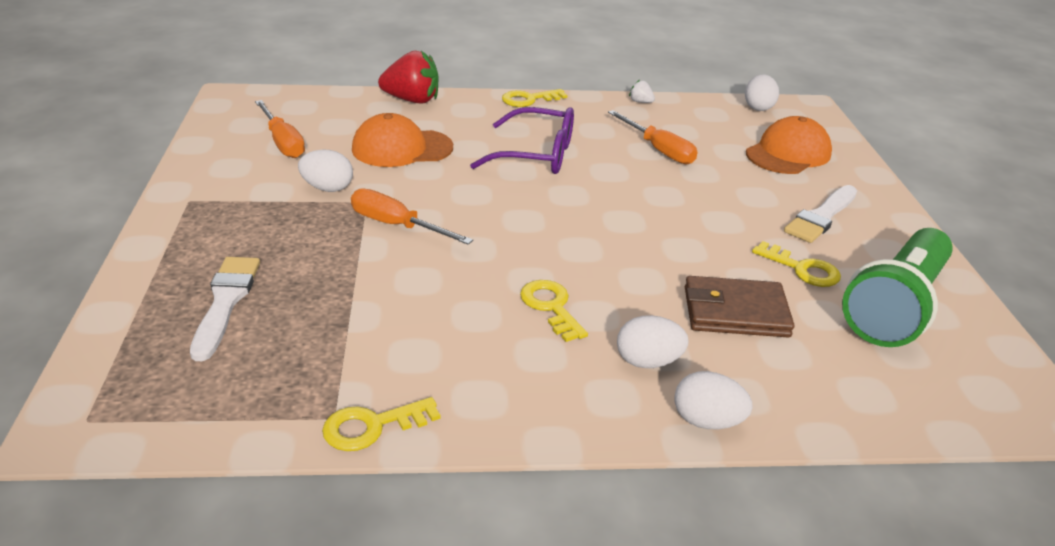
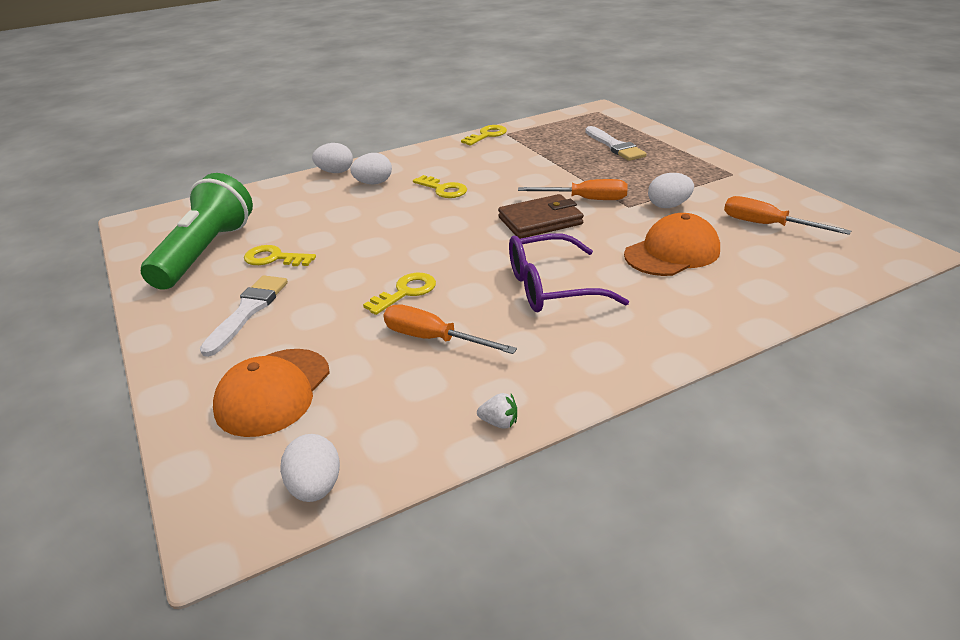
camera: 160 degrees right, 0 degrees up
red strawberry [378,51,439,104] -> none
yellow key [502,89,567,107] -> yellow key moved to [363,273,436,315]
brown wallet [685,276,794,337] -> brown wallet moved to [498,194,584,239]

